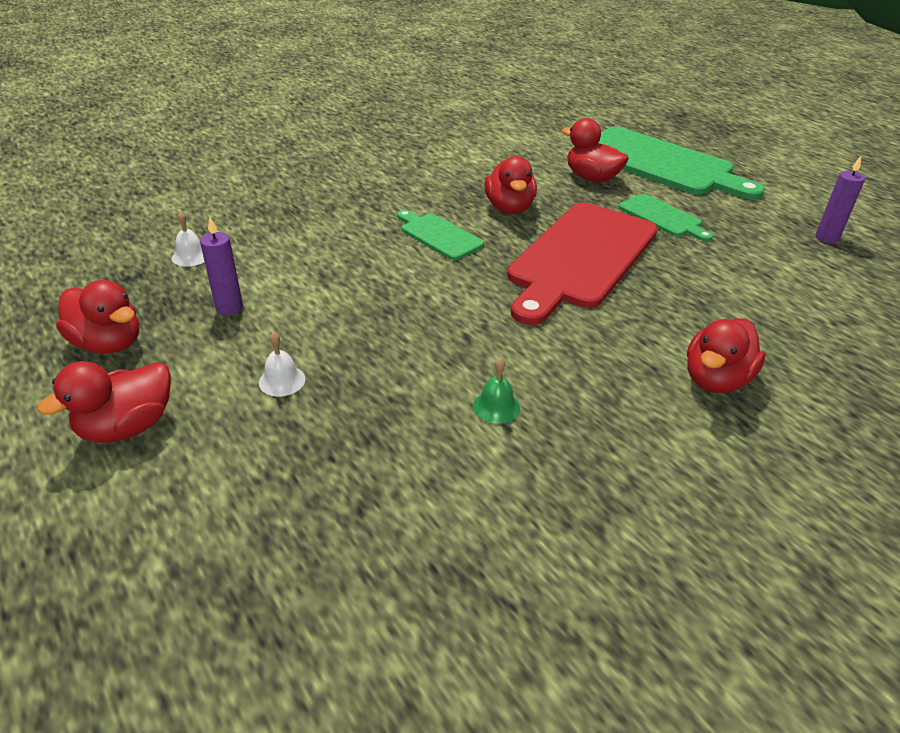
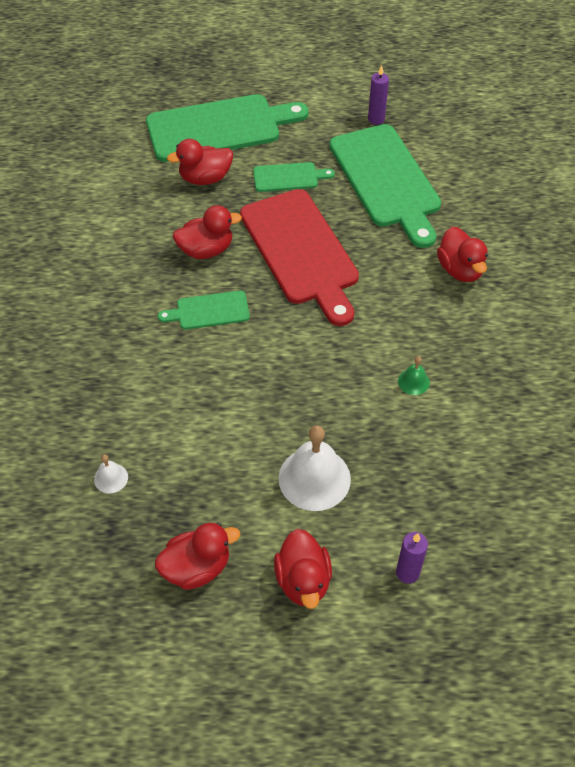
camera: 55 degrees left, 15 degrees up
purple candle [200,217,243,315] -> purple candle moved to [396,532,428,584]
white bell [259,332,305,397] -> white bell [278,425,351,511], size x2.13
red duck [484,156,537,214] -> red duck turned 45 degrees counterclockwise [173,205,242,259]
none -> green cutting board [329,124,441,248]

